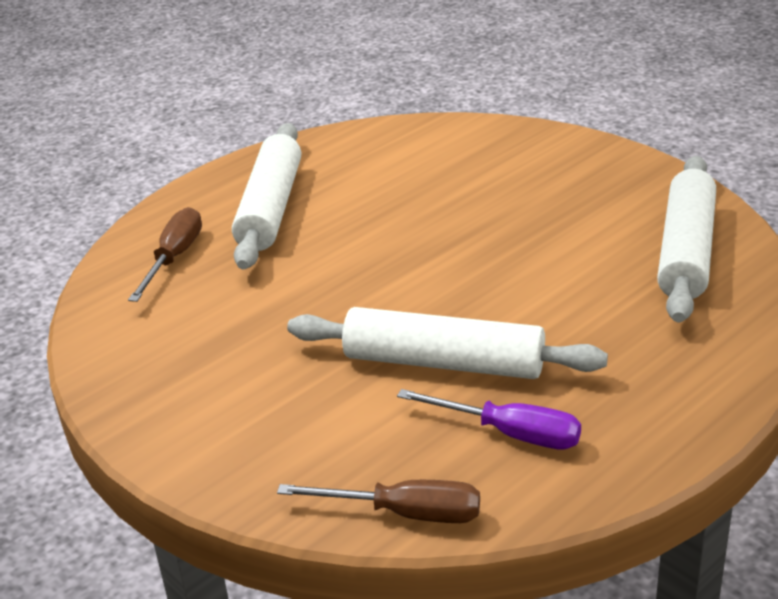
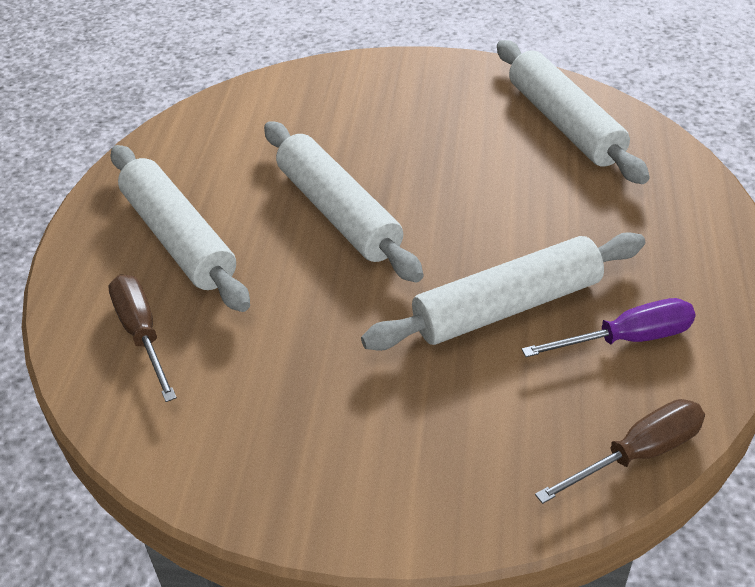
camera: 40 degrees left, 10 degrees up
none -> white rolling pin [264,121,423,283]

